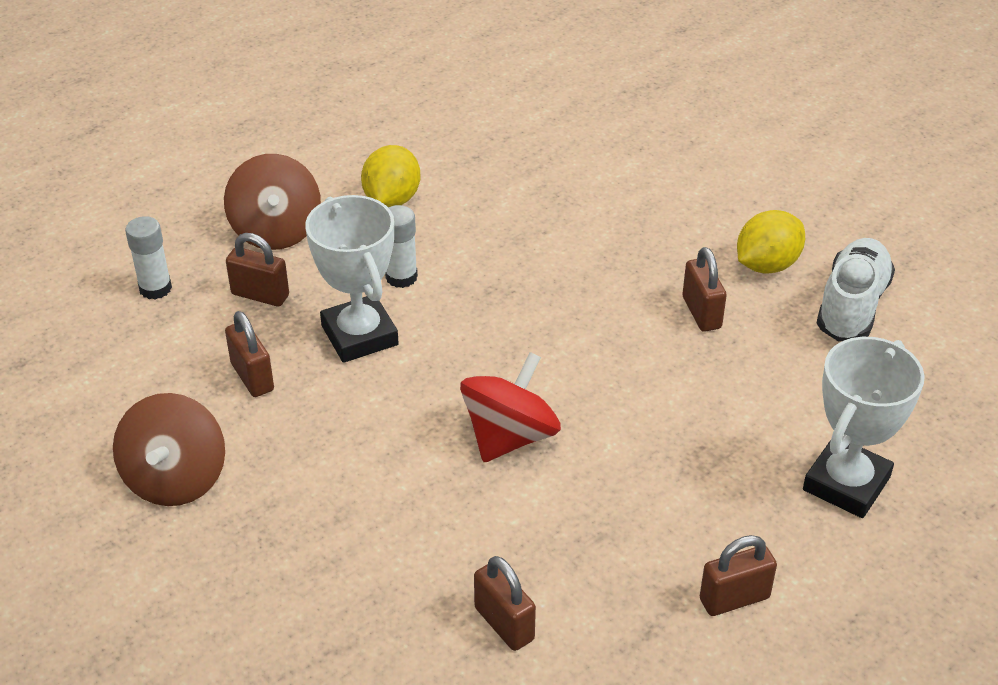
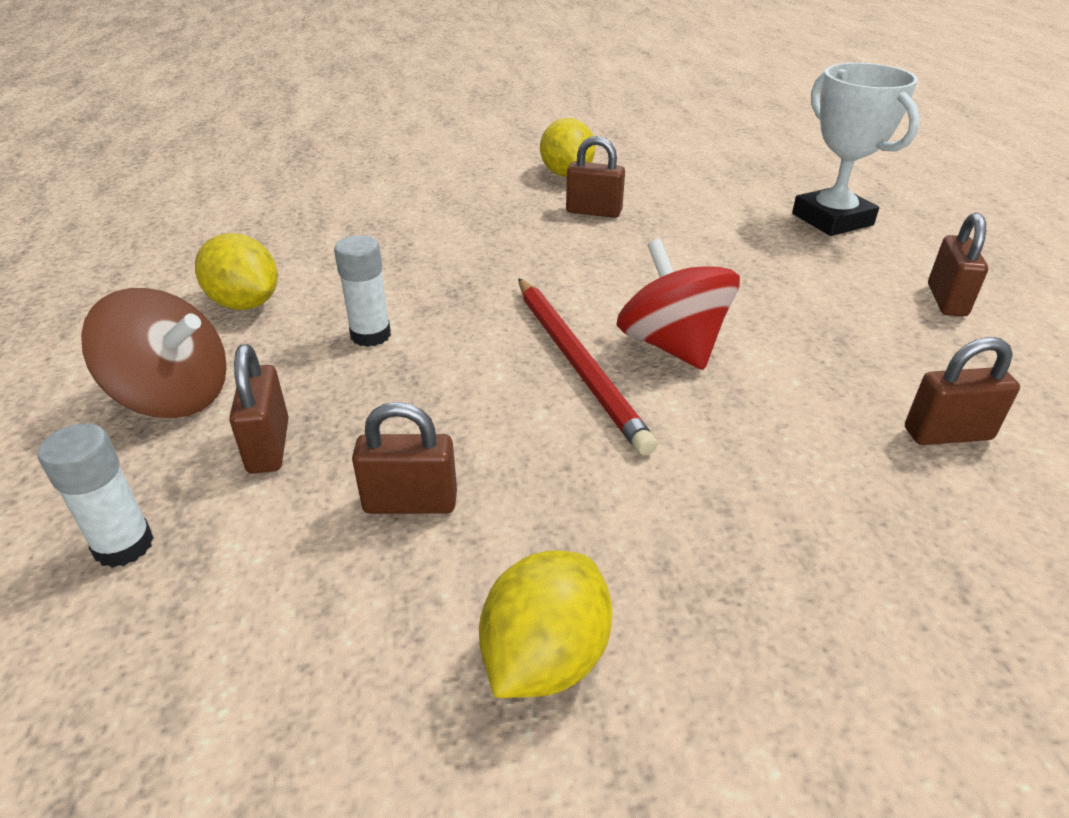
camera: 60 degrees left, 5 degrees down
brown spinning top [113,393,225,506] -> yellow lemon [479,550,613,698]
brown padlock [226,233,289,307] -> brown padlock turned 60 degrees counterclockwise [229,344,289,474]
white trophy [305,195,399,363] -> none
white shoe [817,238,895,342] -> none
none -> red pencil [518,278,657,455]

